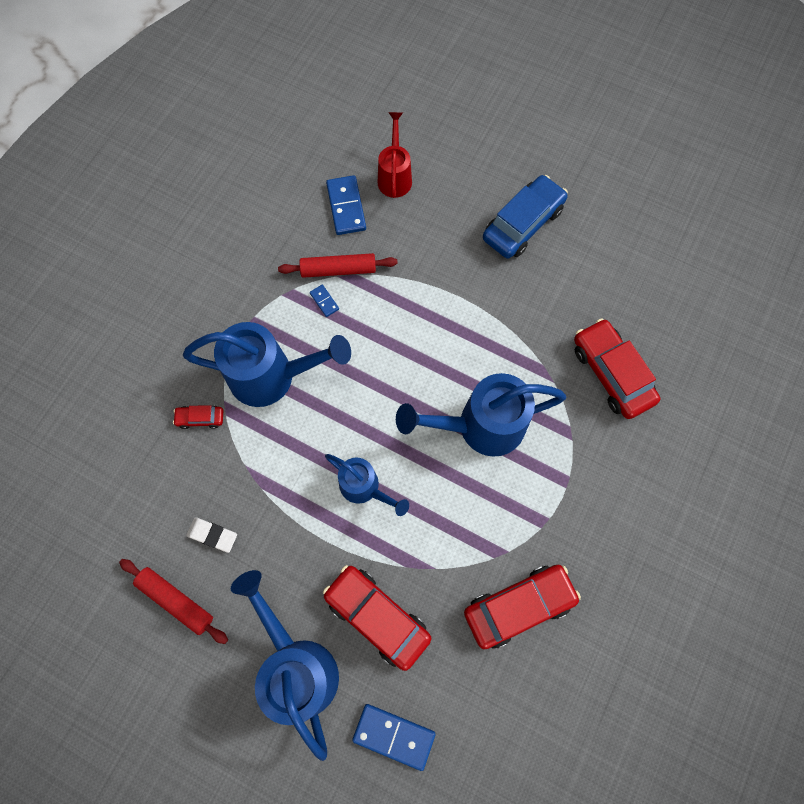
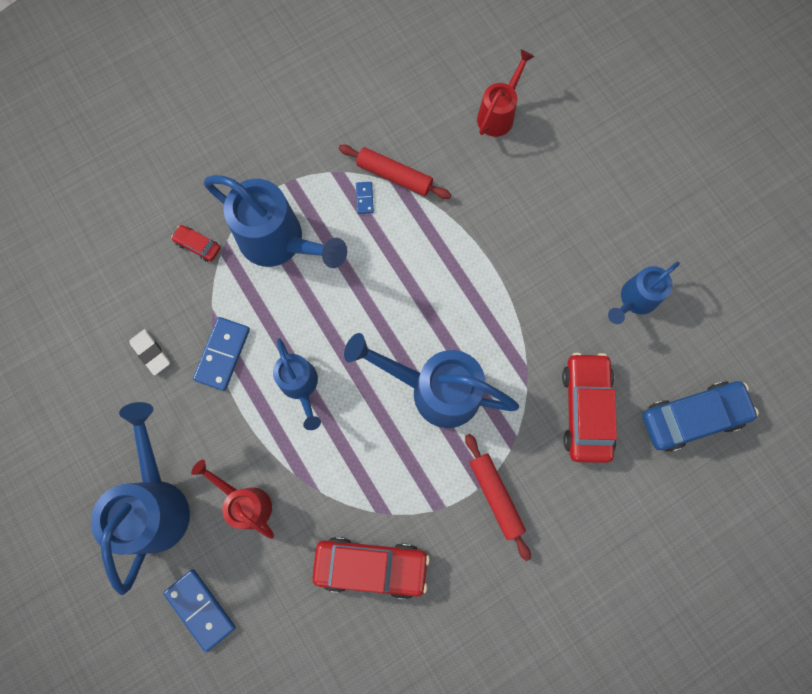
camera: 30 degrees right, 5 degrees up
red rolling pin [119,559,228,644] -> red rolling pin moved to [465,434,531,561]
red car [323,565,431,671] -> red watering can [191,460,274,539]
blue domino [326,175,366,235] -> blue domino moved to [193,317,250,391]
blue car [483,175,568,258] -> blue car moved to [643,381,759,452]
none -> blue watering can [608,262,680,324]

